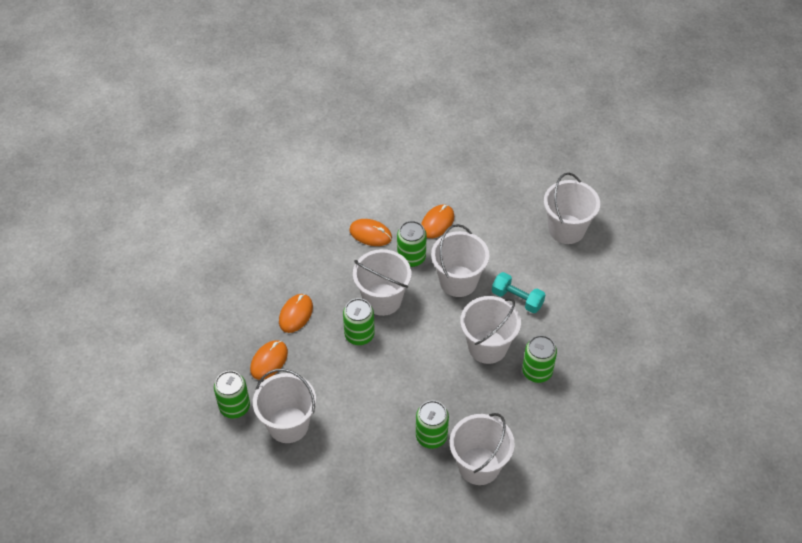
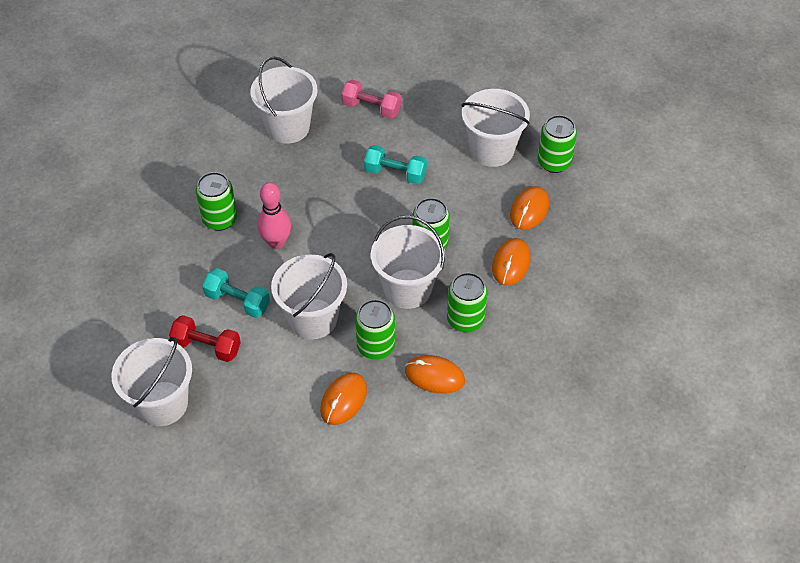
camera: 175 degrees right, 0 degrees up
green can [416,400,449,449] -> green can moved to [447,273,487,332]
white bucket [460,296,521,364] -> pink bowling pin [258,183,291,249]
none -> red dumbbell [169,315,241,362]
none -> pink dumbbell [341,80,401,119]
none -> turquoise dumbbell [364,145,427,184]

